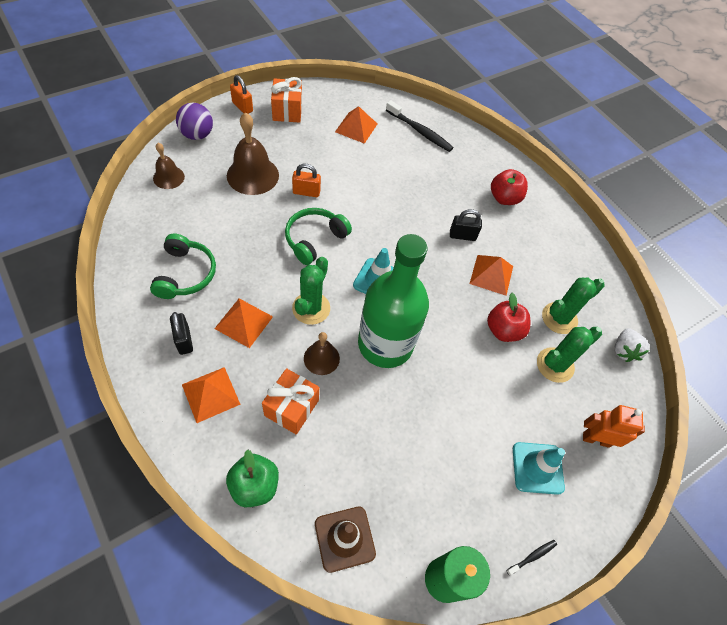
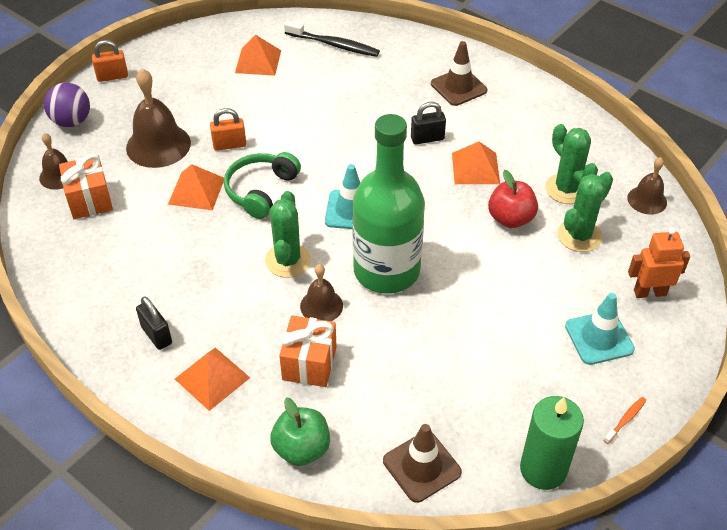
camera: 10 degrees left, 10 degrees down
green headphones [150,234,216,299] -> none
orange pyramid [214,298,273,348] -> orange pyramid moved to [168,164,224,210]
orange padlock [230,75,253,114] -> orange padlock turned 45 degrees counterclockwise [92,40,128,82]
orange gift [271,77,302,123] -> orange gift moved to [59,154,113,219]
red apple [491,169,528,205] -> brown traffic cone [431,41,487,106]
black toothbrush [506,540,557,576] -> orange toothbrush [603,397,646,444]
green cactus [542,277,605,334] -> green cactus turned 75 degrees counterclockwise [546,124,598,204]
white strawberry [615,328,649,362] -> brown bell [627,157,667,215]

